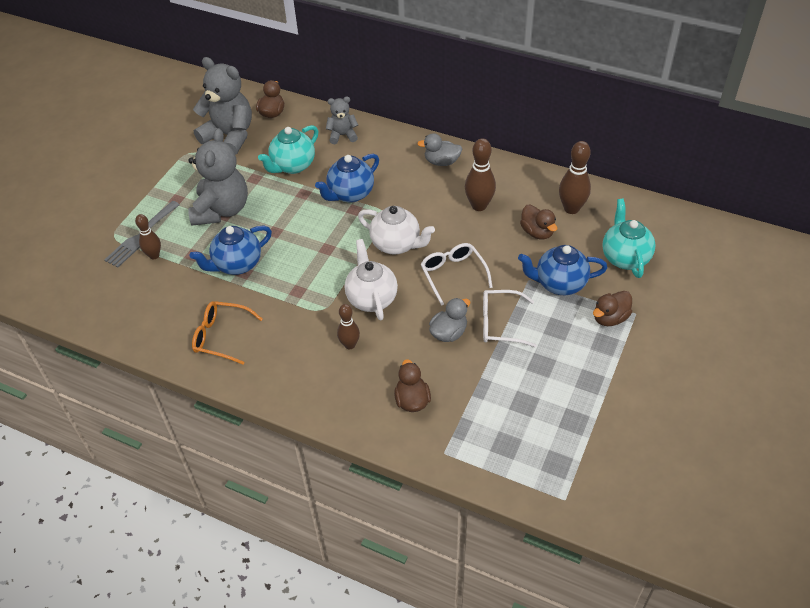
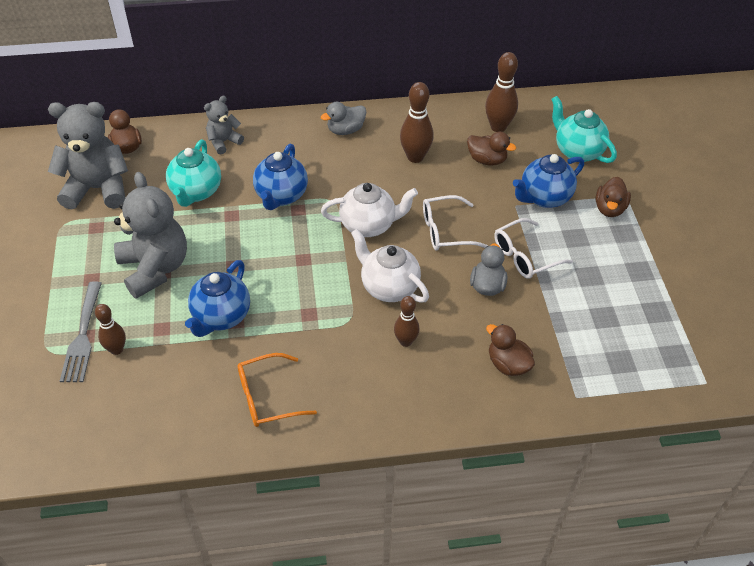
camera: 35 degrees left, 0 degrees up
white glasses [420,243,493,306] -> white glasses turned 45 degrees counterclockwise [423,195,488,251]

